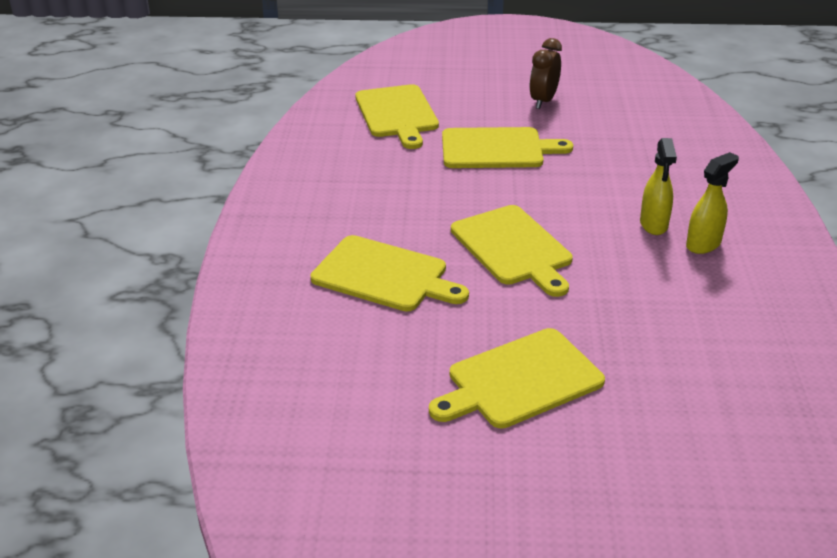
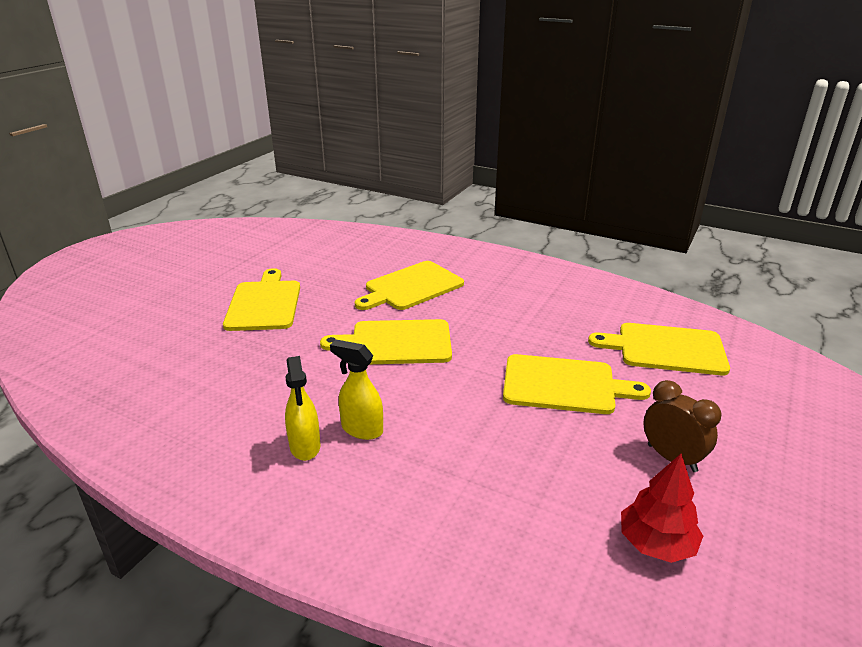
camera: 115 degrees right, 5 degrees down
yellow cutting board [442,127,573,168] -> yellow cutting board turned 105 degrees counterclockwise [503,354,651,414]
none -> red tree [621,454,703,563]

